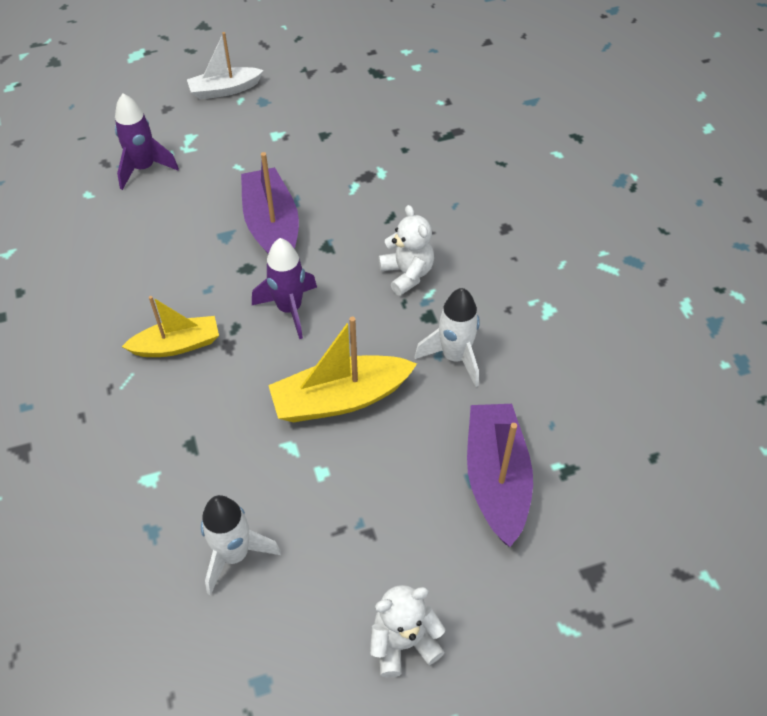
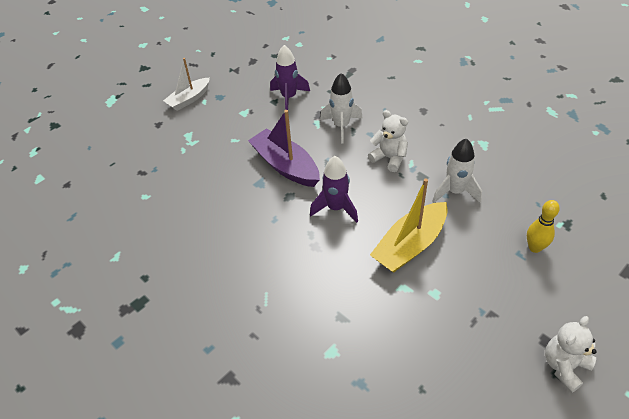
camera: 25 degrees left, 5 degrees down
purple rocket [115,94,179,190] -> purple rocket moved to [270,45,310,110]
yellow boat [122,296,219,357] -> none
white rocket [201,495,281,595] -> white rocket moved to [320,73,363,143]
purple boat [467,404,533,547] -> yellow bowling pin [527,200,560,253]

